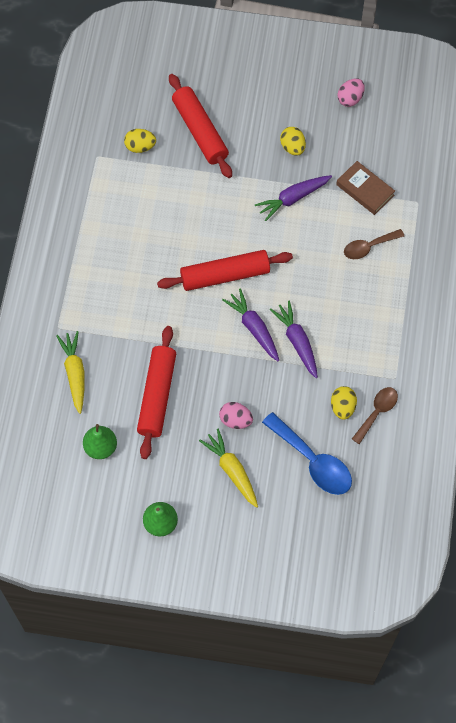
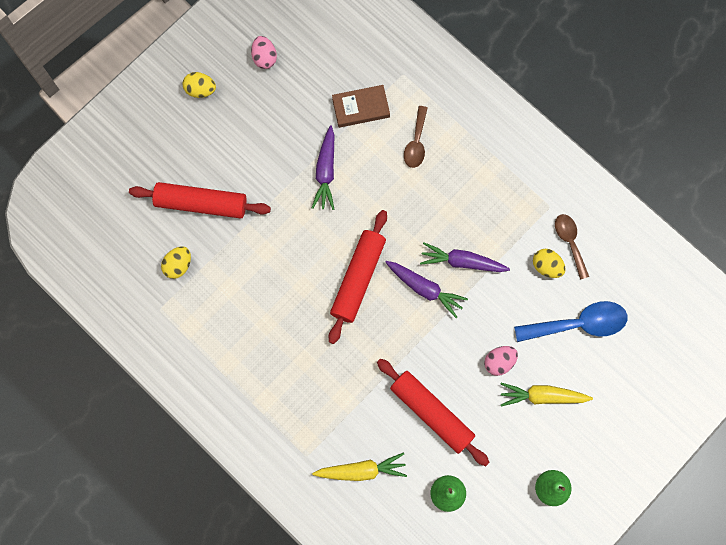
camera: 55 degrees left, 10 degrees up
yellow carrot [56,331,85,414] -> yellow carrot turned 150 degrees clockwise [312,452,407,481]
purple carrot [222,289,279,361] -> purple carrot turned 150 degrees counterclockwise [385,261,468,318]
yellow egg [280,127,306,156] -> yellow egg moved to [183,72,216,98]

